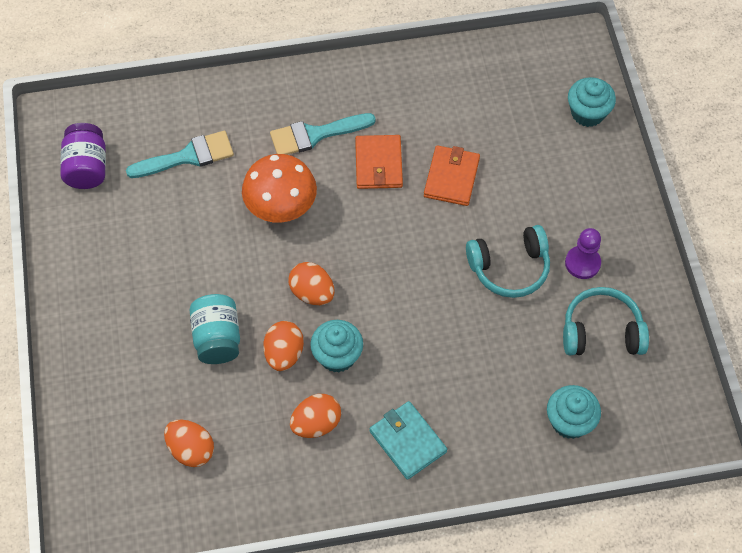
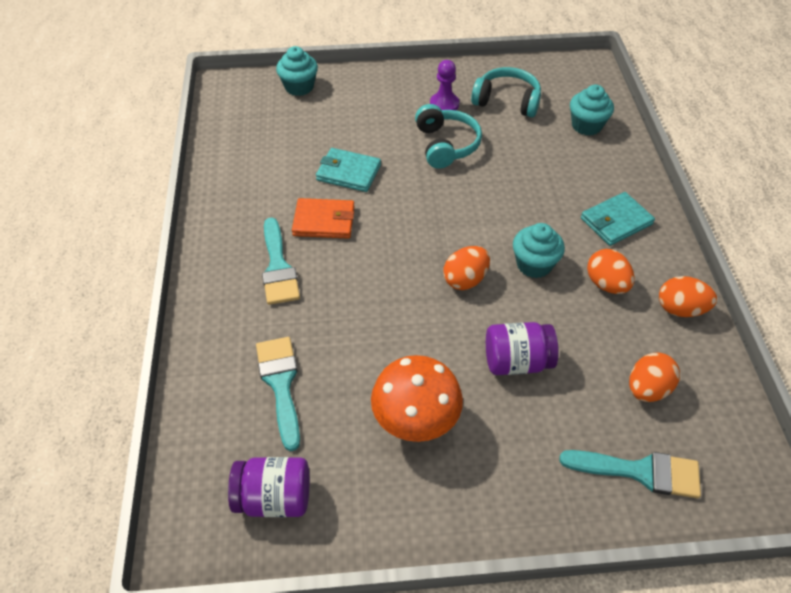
camera: 85 degrees left, 10 degrees down
turquoise jar [190,294,240,364] -> purple jar [486,322,559,375]
orange mushroom [242,154,317,223] -> orange mushroom moved to [371,355,463,442]
orange egg [263,321,304,371] -> orange egg moved to [659,276,717,317]
orange wallet [424,146,480,206] -> turquoise wallet [316,148,381,192]
turquoise headphones [563,287,649,355] -> turquoise headphones turned 105 degrees clockwise [471,67,541,117]
none -> turquoise brush [559,450,701,498]

